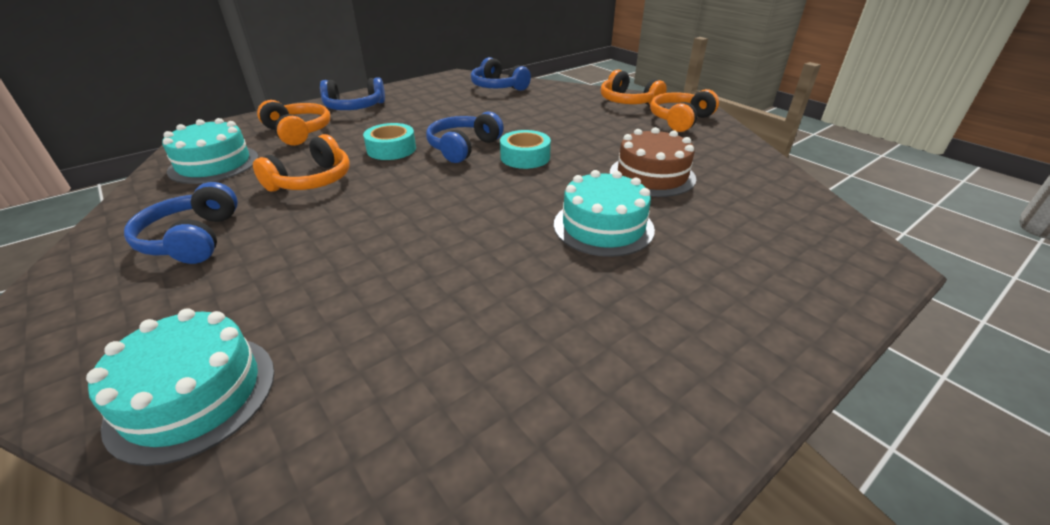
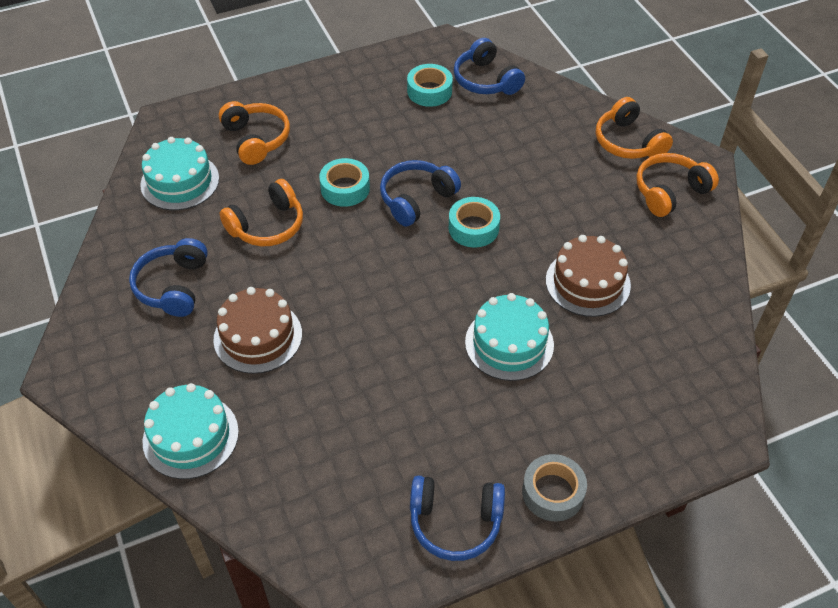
camera: 15 degrees right, 15 degrees up
blue headphones [320,77,385,110] -> blue headphones moved to [410,476,505,561]
none -> brown cake [213,287,302,374]
none -> turquoise tape [407,64,453,107]
none -> grey tape [522,454,587,521]

